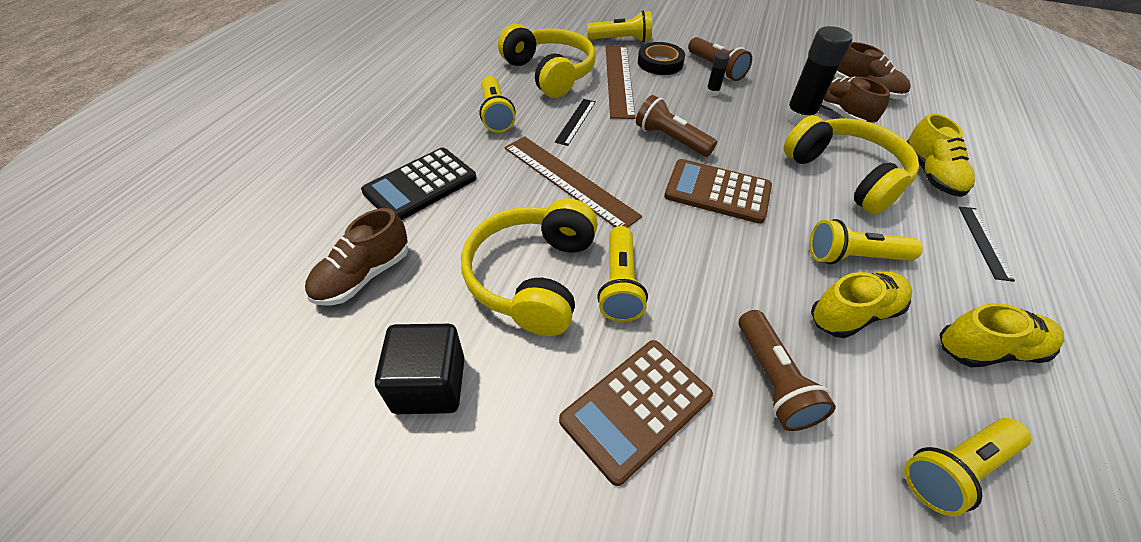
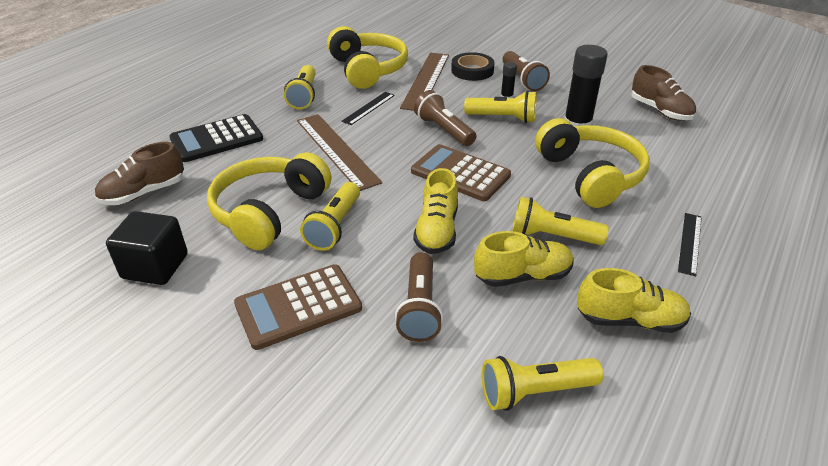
camera: 15 degrees right, 10 degrees down
yellow flashlight [587,11,652,42] -> yellow flashlight moved to [464,91,536,123]
brown shoe [821,76,890,124] -> none
yellow shoe [907,113,975,197] -> yellow shoe moved to [413,168,458,254]

